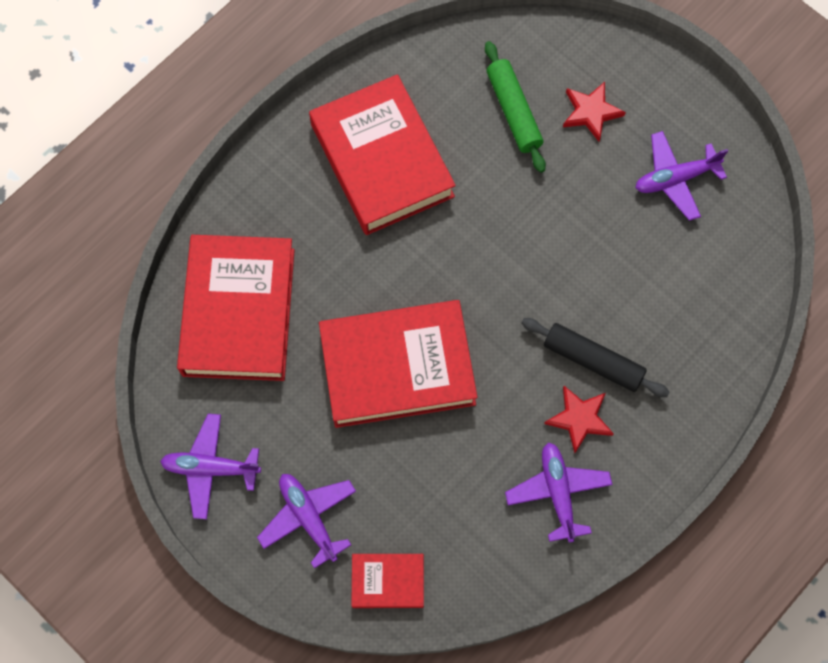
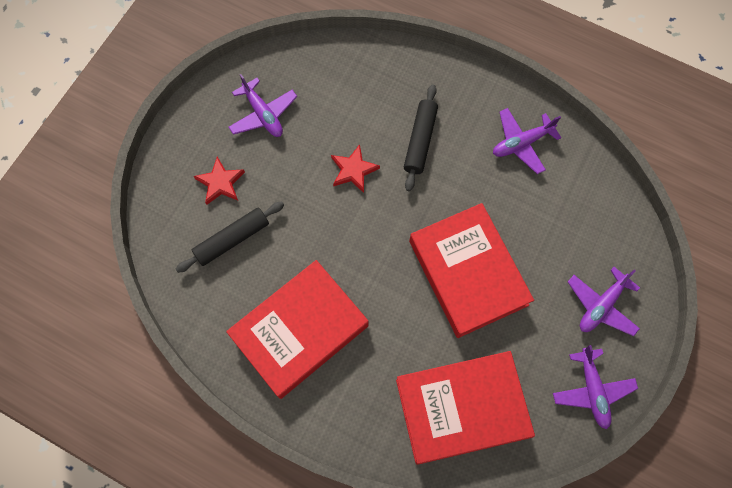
camera: 105 degrees left, 0 degrees up
red book [351,554,424,608] -> none
green rolling pin [485,41,546,173] -> black rolling pin [176,202,284,273]
red star [544,386,614,453] -> red star moved to [331,144,380,193]

